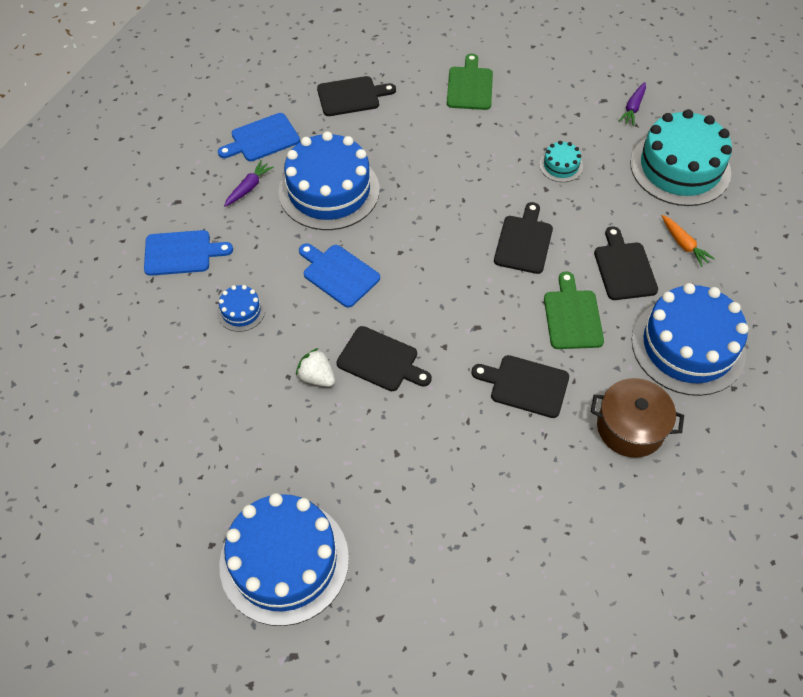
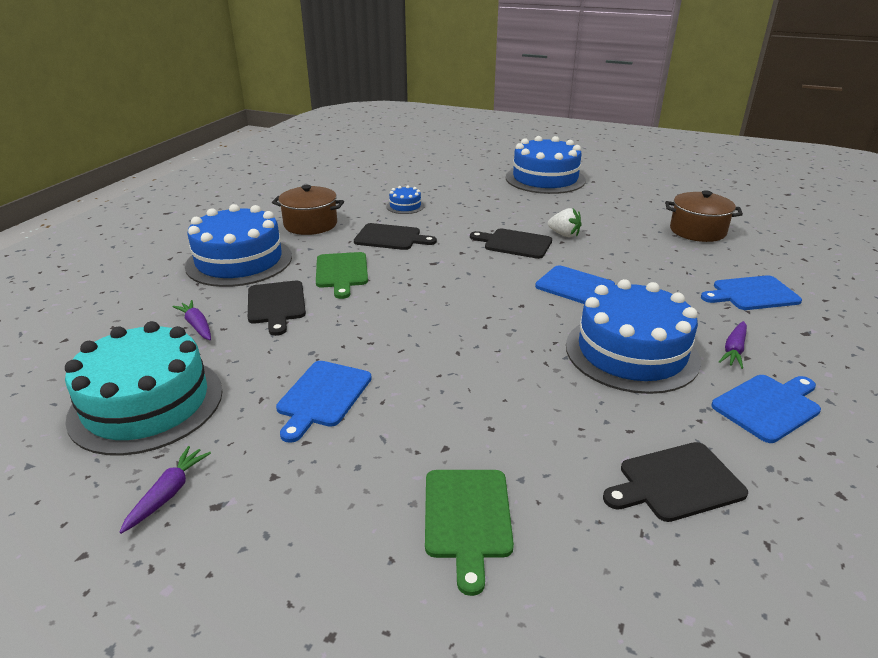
camera: 175 degrees right, 25 degrees down
blue cake [217,285,265,332] -> blue cake moved to [386,185,425,214]
black cutting board [494,202,553,274] -> none
turquoise cake [539,141,583,182] -> blue cutting board [276,361,372,443]
orange carrot [662,215,715,267] -> purple carrot [173,300,211,340]
none -> brown pot [665,190,743,242]

